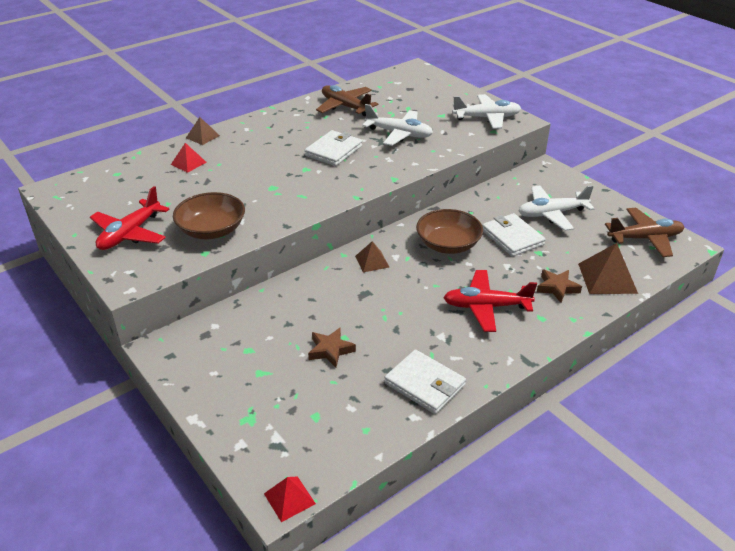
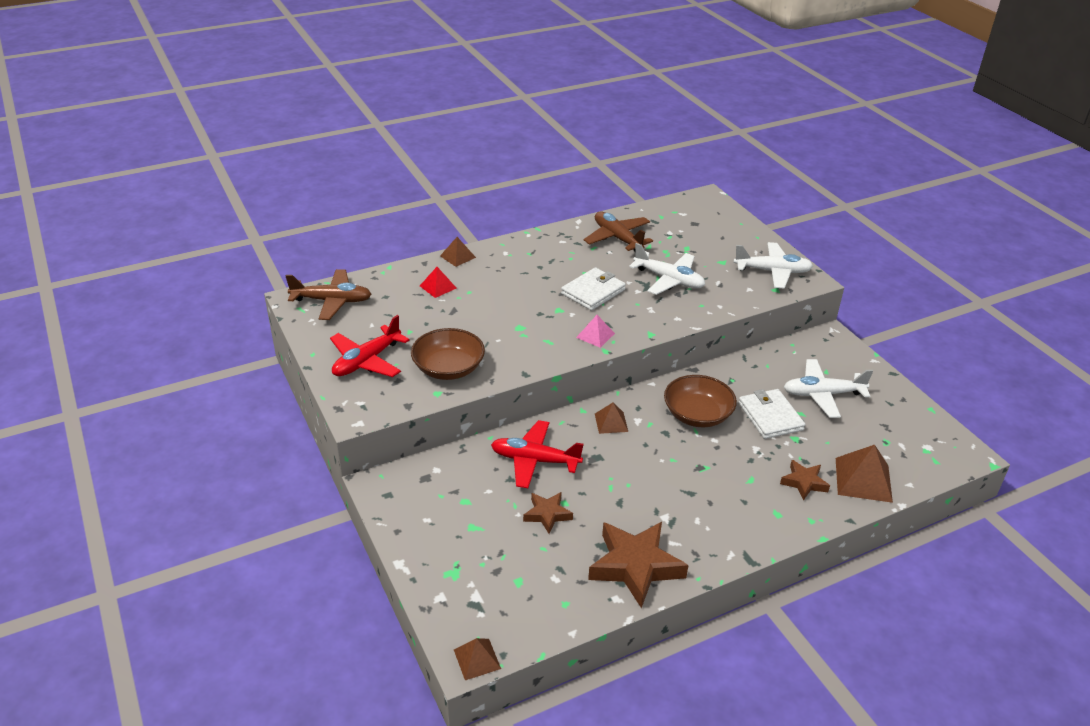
camera: 10 degrees right, 0 degrees up
red pyramid [264,476,316,522] -> brown pyramid [454,638,501,680]
white wallet [384,350,466,414] -> brown star [588,522,689,608]
red plane [443,270,537,332] -> red plane moved to [491,420,584,488]
brown plane [605,208,684,257] -> brown plane moved to [286,269,371,320]
none -> pink pyramid [576,315,615,348]

